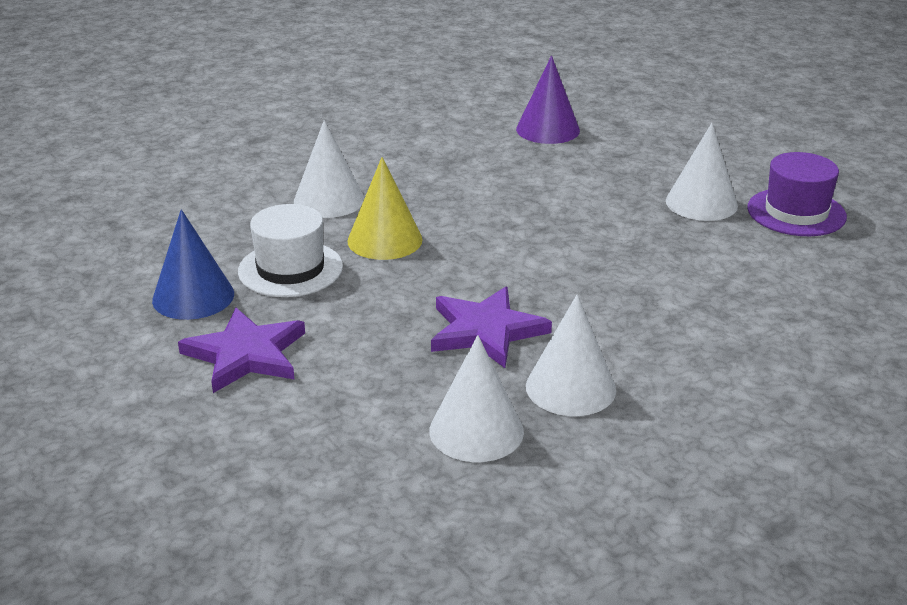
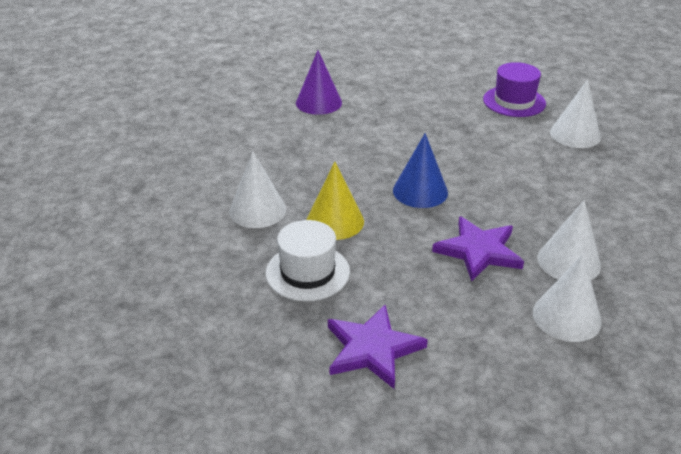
camera: 40 degrees left, 5 degrees up
blue cone [152,209,234,320] -> blue cone moved to [393,133,448,208]
white cone [666,123,738,221] -> white cone moved to [550,80,601,148]

